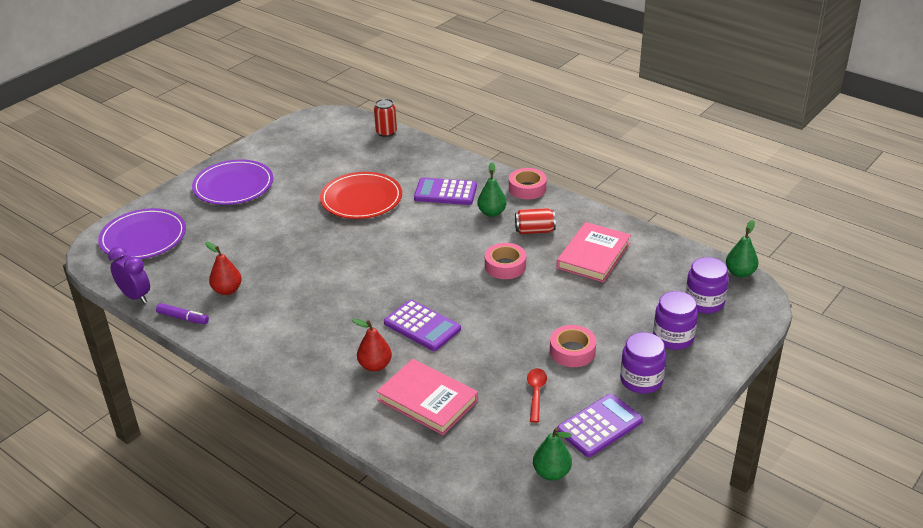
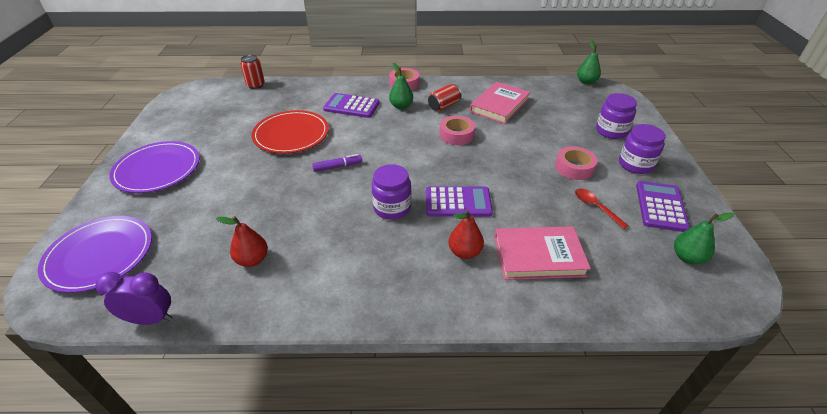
camera: 40 degrees left, 5 degrees up
purple marker [156,303,209,324] -> purple marker moved to [312,154,362,172]
purple calculator [414,177,477,205] -> purple calculator turned 45 degrees clockwise [323,93,380,118]
pink book [557,222,631,282] -> pink book turned 45 degrees clockwise [470,82,531,124]
purple jar [685,257,729,314] -> purple jar moved to [372,164,411,220]

